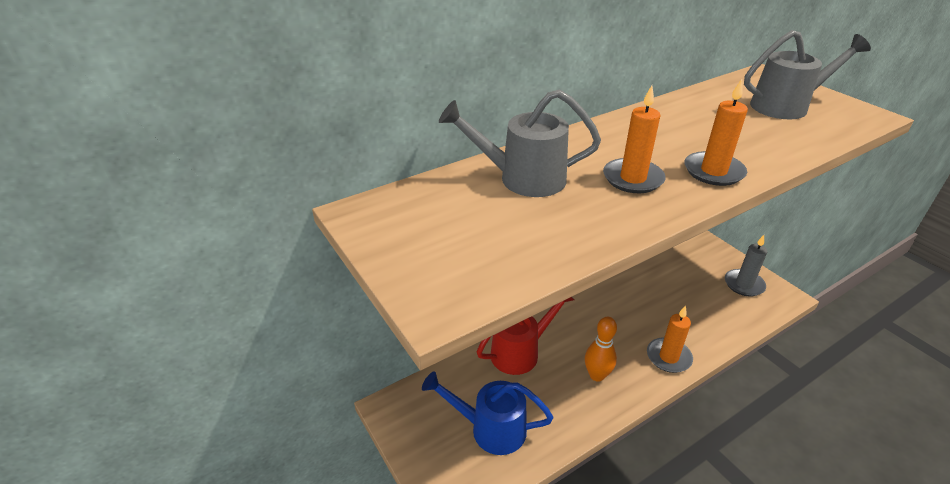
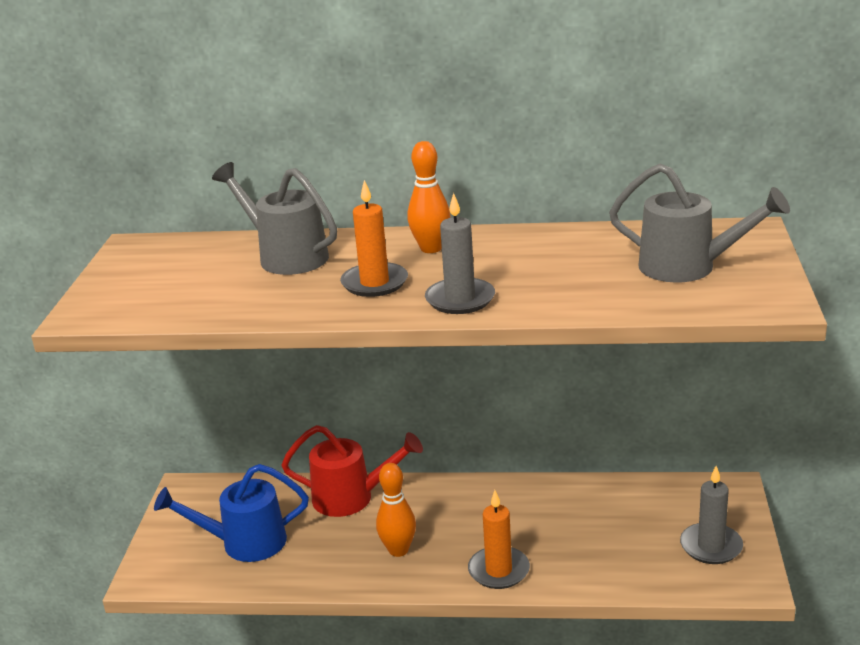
camera: 40 degrees right, 10 degrees down
blue watering can [422,371,553,455] -> blue watering can turned 60 degrees counterclockwise [154,464,309,562]
orange candle [684,79,748,186] -> grey candle [425,193,495,314]
none -> orange bowling pin [407,141,450,253]

